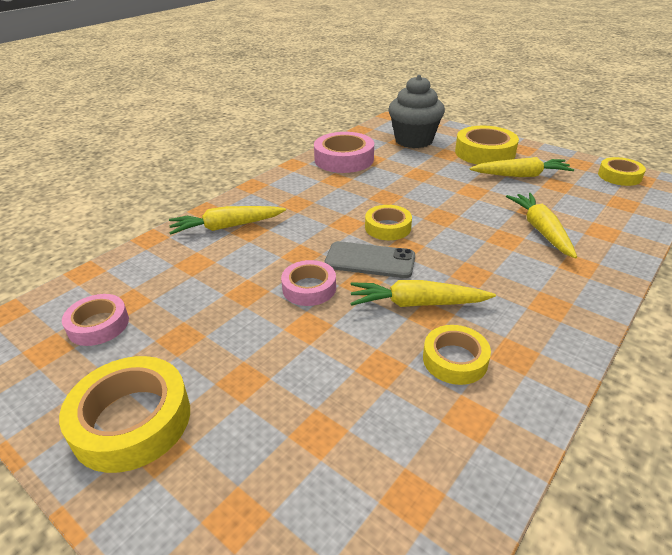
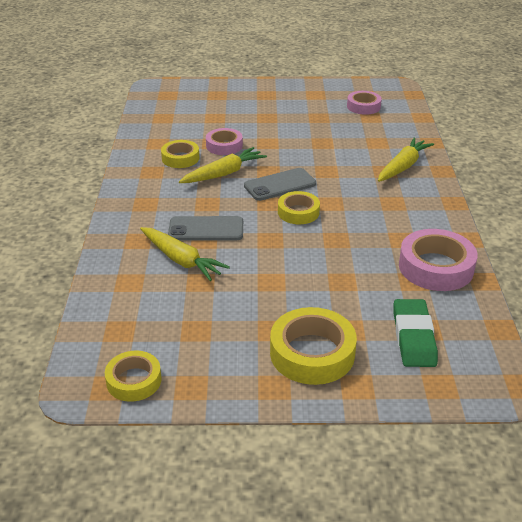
camera: 140 degrees right, 0 degrees up
yellow tape [59,356,190,473] -> none
pink tape [281,260,336,306] -> pink tape moved to [206,128,243,155]
grey cupcake [388,75,445,148] -> green eraser [394,299,438,367]
yellow carrot [470,157,574,177] -> none
none -> grey phone [168,216,243,241]

